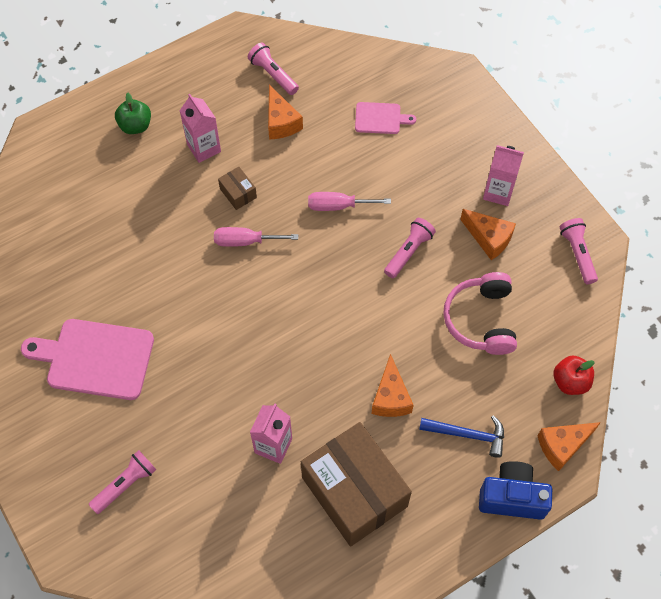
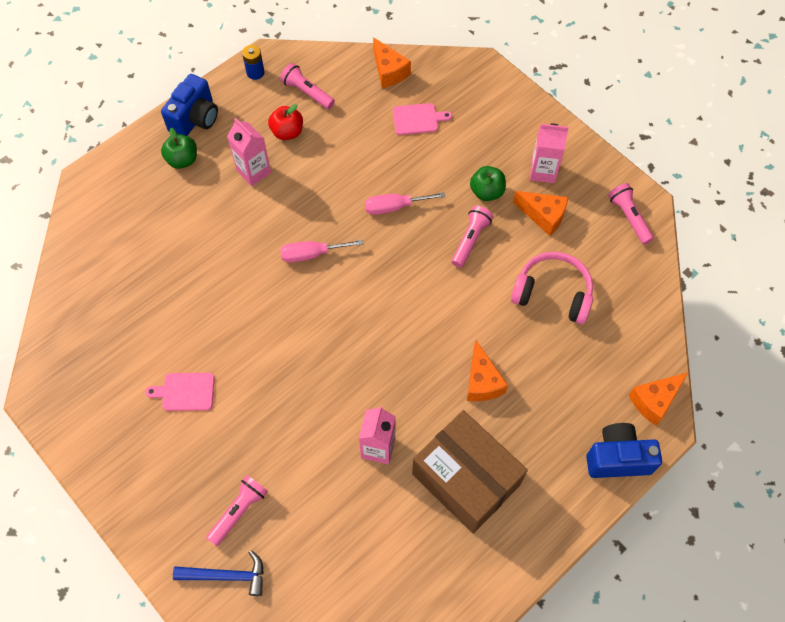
camera: 10 degrees left, 0 degrees up
pink cutting board [21,319,154,400] -> pink cutting board [145,373,215,411], size x0.52
brown box [218,167,257,210] -> none
orange cheese [268,85,303,139] -> orange cheese moved to [373,37,411,88]
blue hammer [419,415,504,458] -> blue hammer moved to [173,550,264,596]
pink headphones [443,272,517,355] -> pink headphones turned 120 degrees clockwise [511,252,593,324]
red apple [553,355,595,395] -> red apple moved to [268,104,303,140]
none -> blue camera [161,74,218,136]
none -> blue battery [242,45,265,80]
none -> green apple [470,166,506,201]

